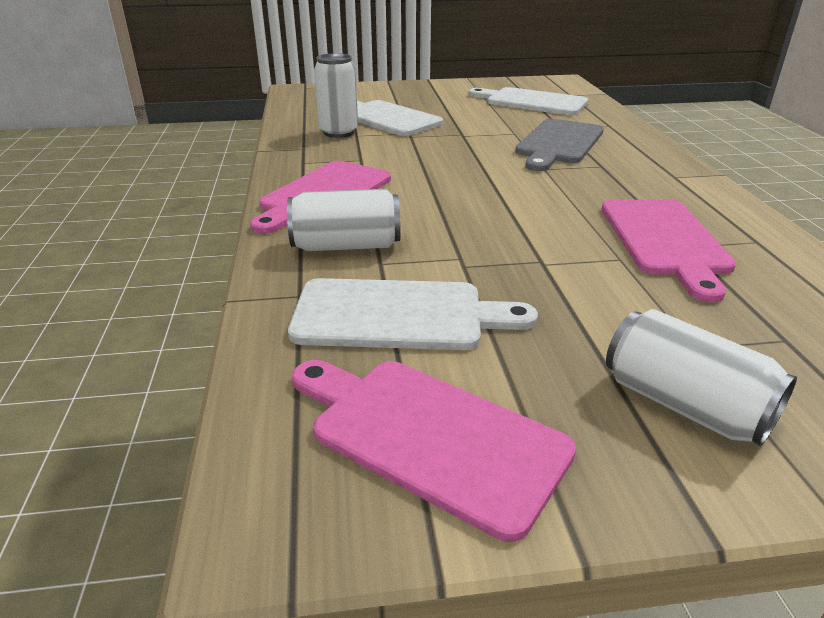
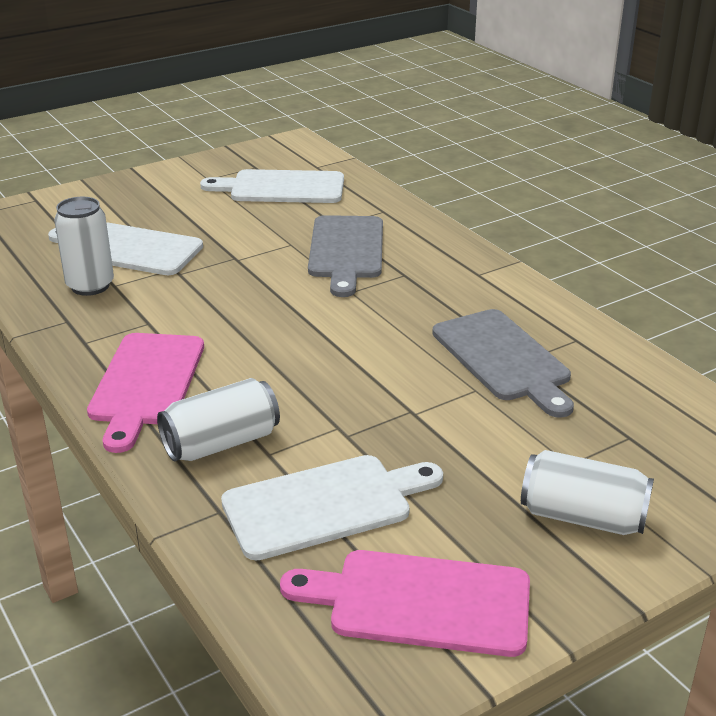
camera: 25 degrees left, 0 degrees up
pink cutting board [602,199,736,302] -> grey cutting board [432,309,574,418]

